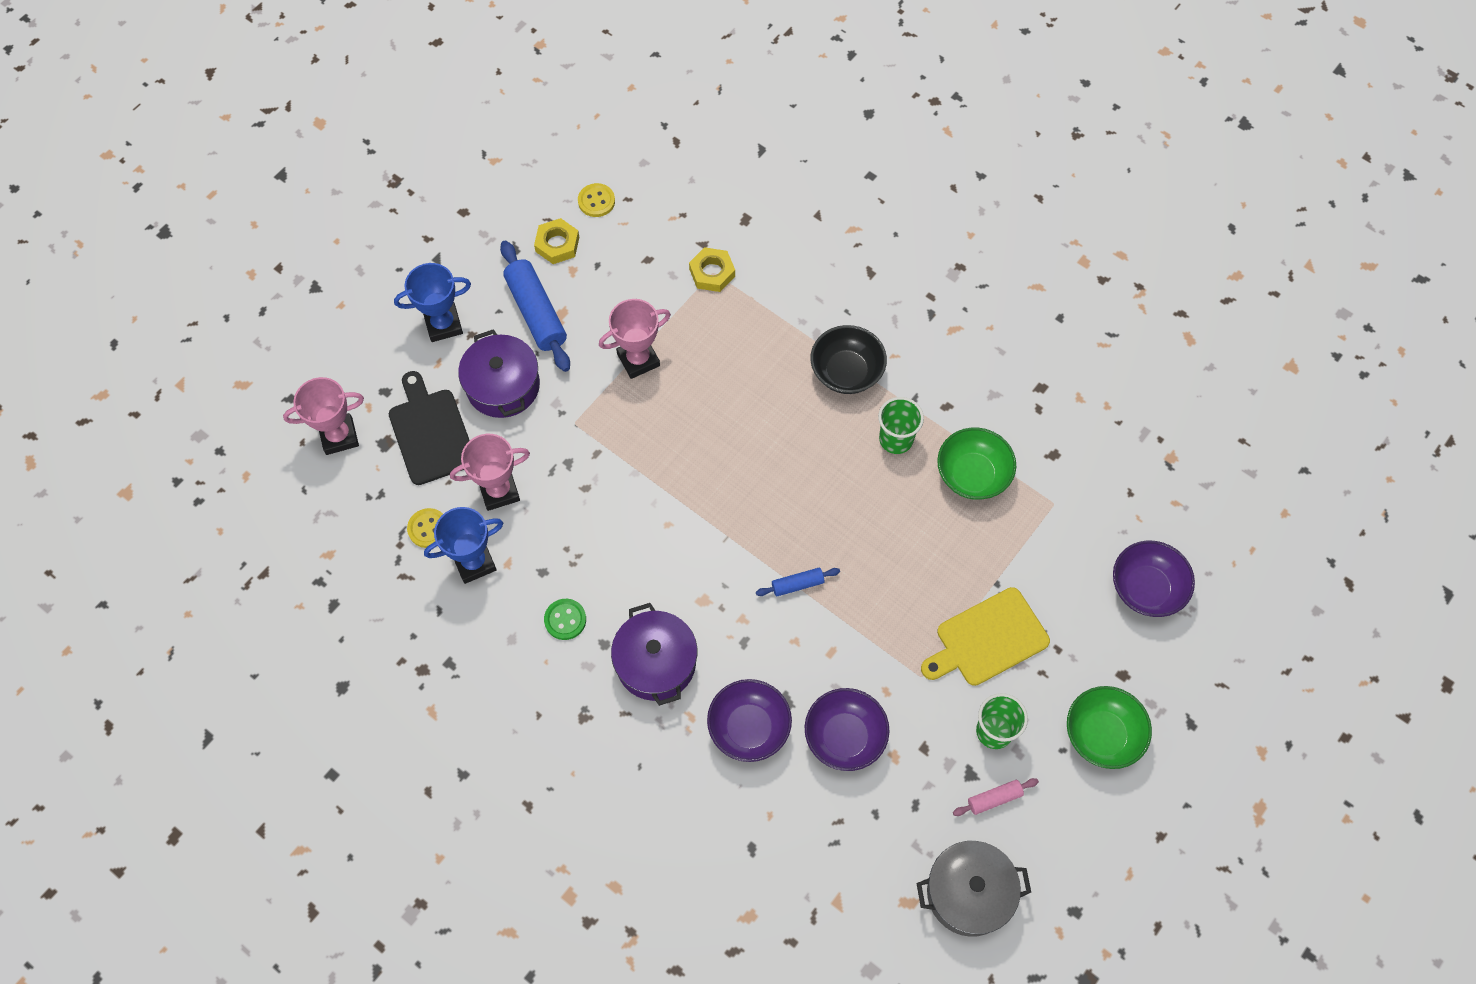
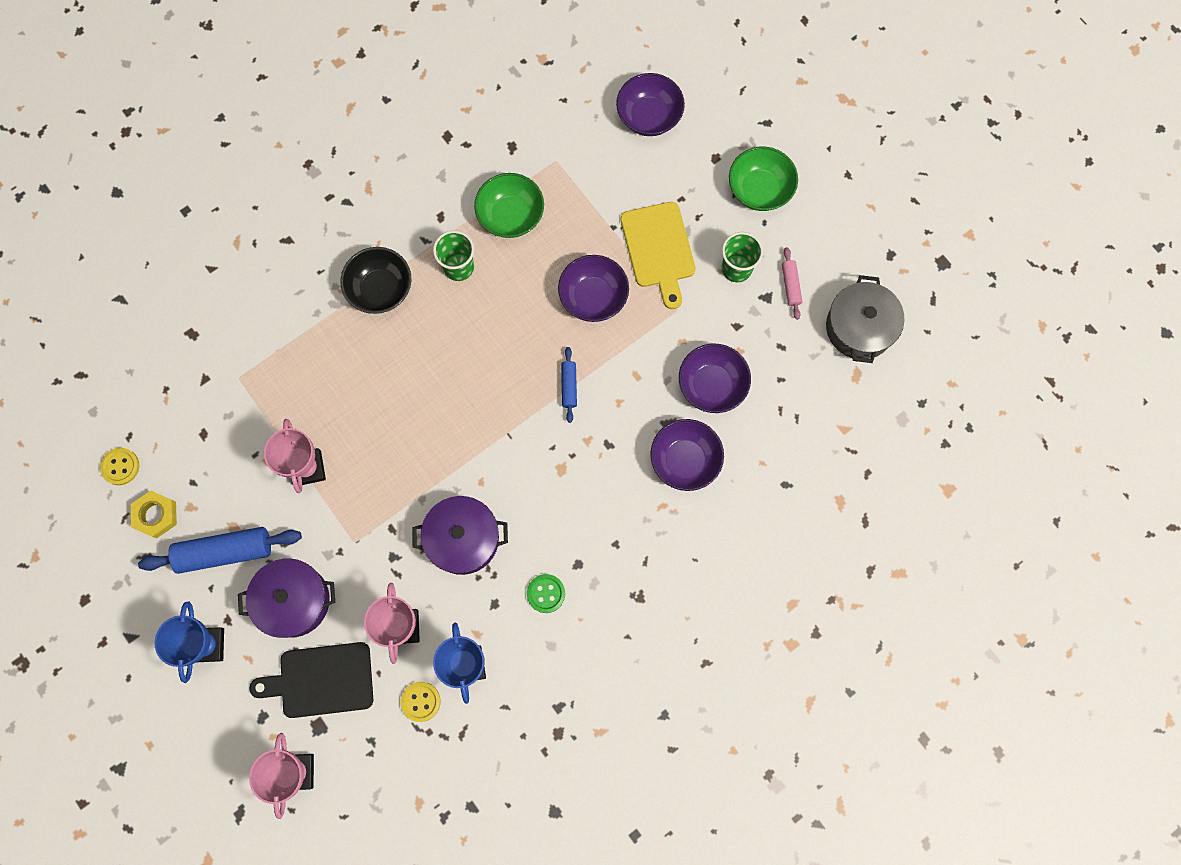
camera: 75 degrees left, 10 degrees up
purple pot [611,603,697,706] -> purple pot moved to [412,496,508,575]
yellow nut [689,247,735,292] -> none
none -> purple bowl [558,255,629,322]

